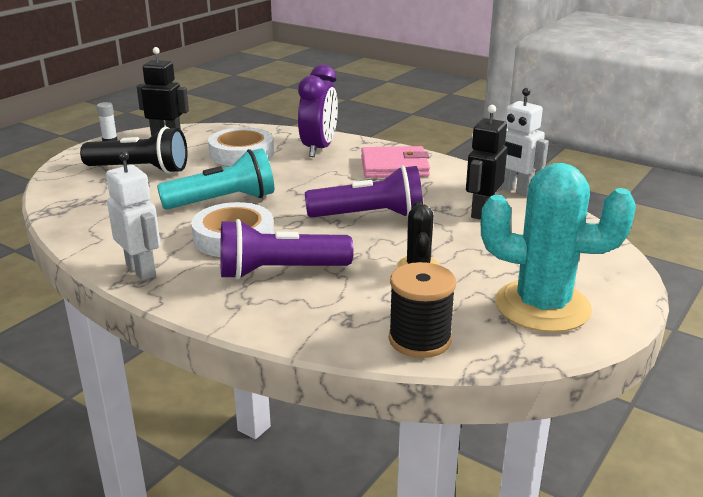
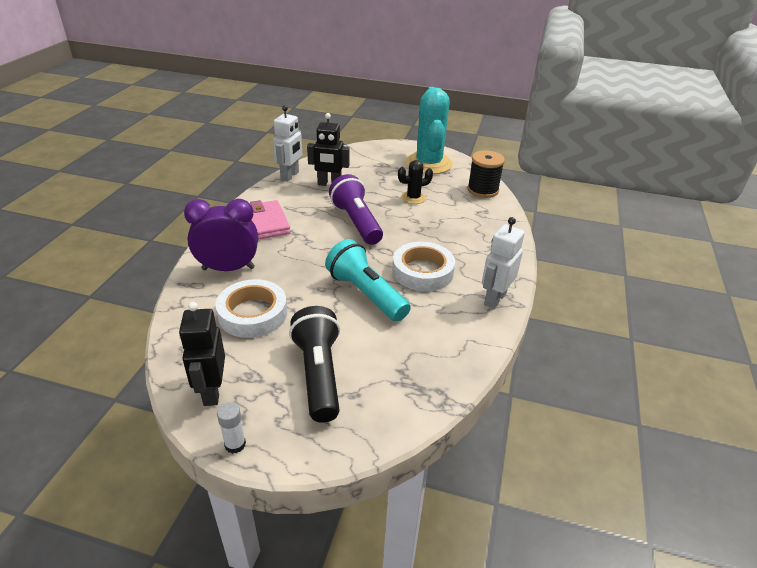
camera: 110 degrees left, 10 degrees up
purple flashlight [220,219,353,280] -> none

